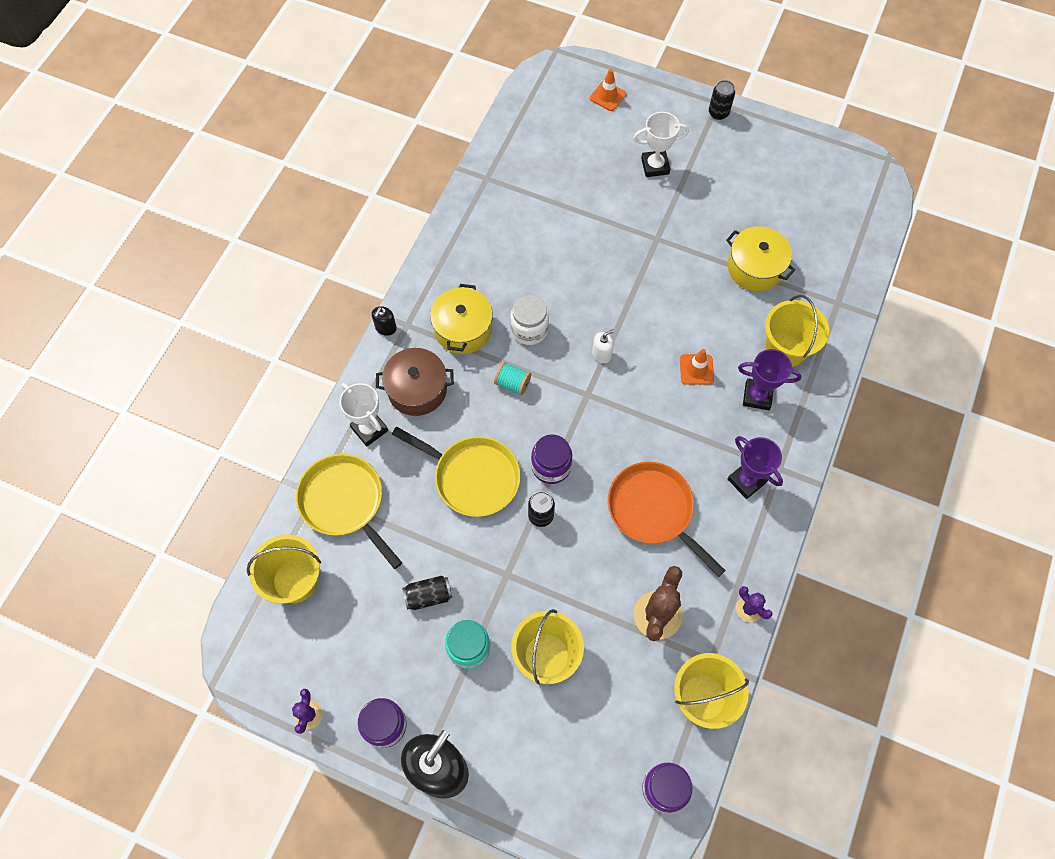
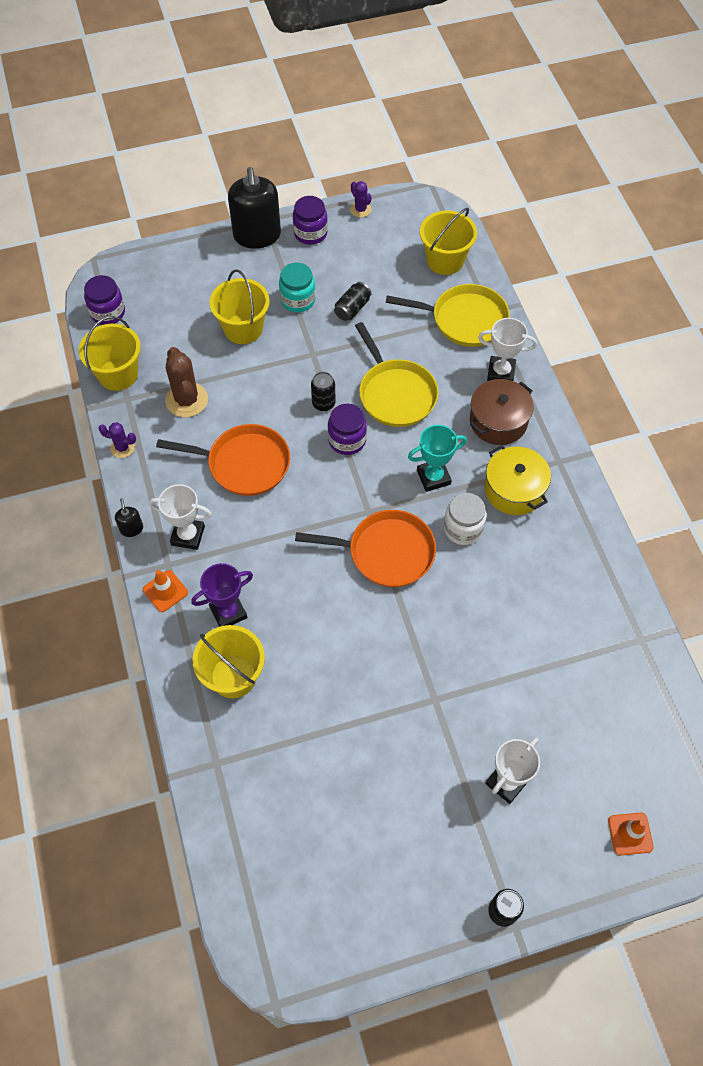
camera: 140 degrees right, 5 degrees down
black soap dispenser [372,306,397,336] -> black soap dispenser moved to [115,498,143,537]
yellow pan [392,427,521,517] -> yellow pan turned 105 degrees counterclockwise [355,322,439,427]
turquoise spool [494,362,531,395] -> turquoise trophy [408,425,467,492]
white soap dispenser [592,329,615,363] -> orange pan [295,510,436,587]
orange traffic cone [680,349,714,385] -> orange traffic cone moved to [143,570,188,612]
yellow pot [726,226,795,291] -> none
purple trophy [728,436,783,499] -> white trophy [149,484,212,550]

